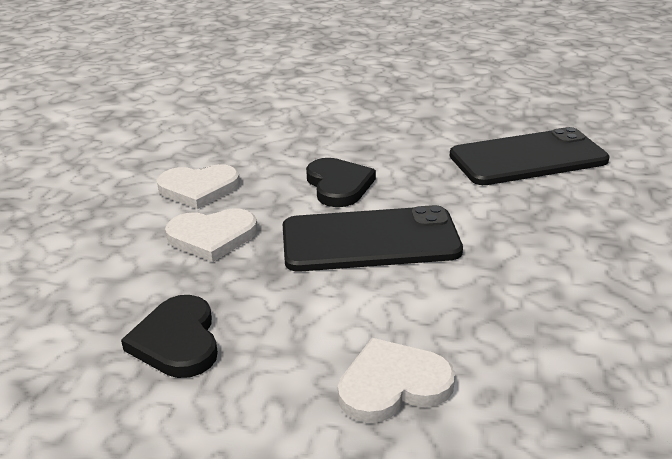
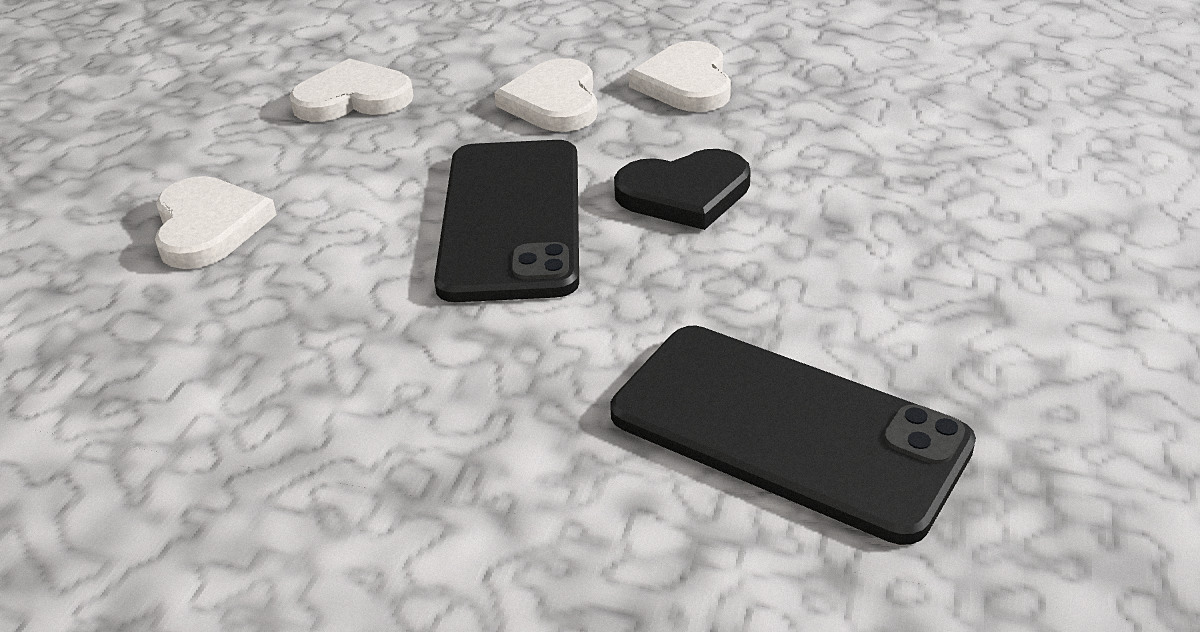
camera: 95 degrees right, 5 degrees up
black heart [121,295,218,378] -> white heart [289,59,414,122]
black phone [450,127,609,185] -> black phone turned 45 degrees counterclockwise [610,326,976,545]

